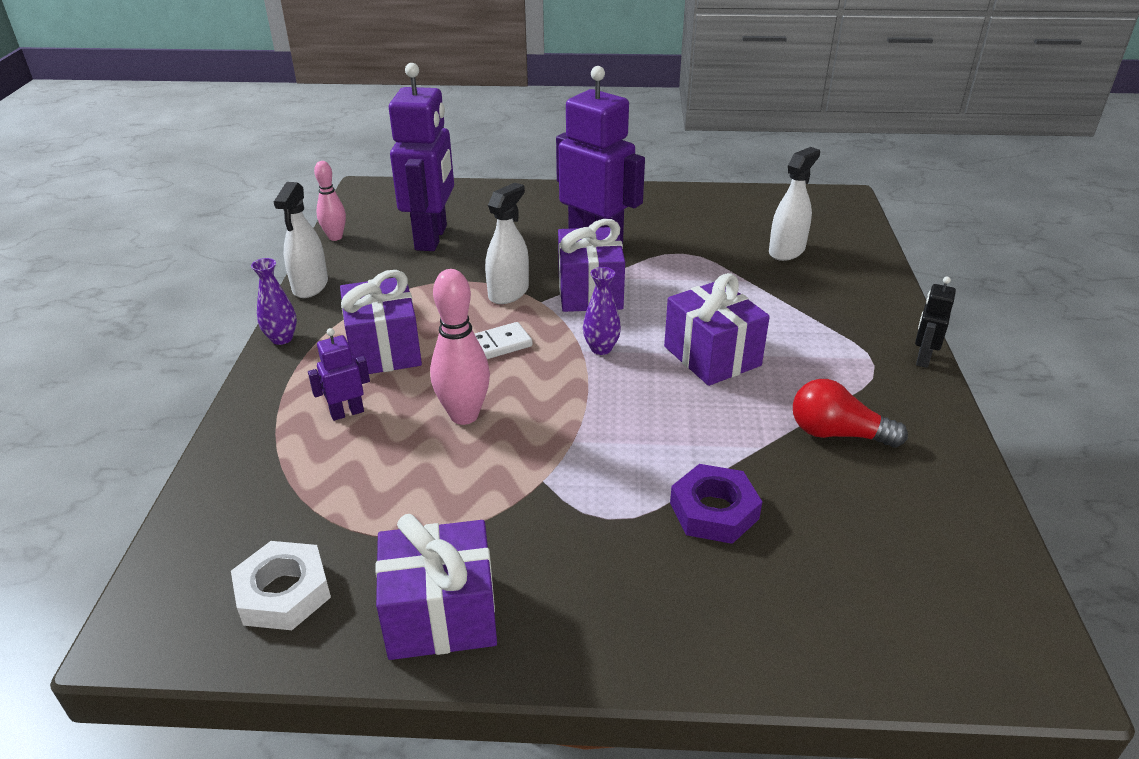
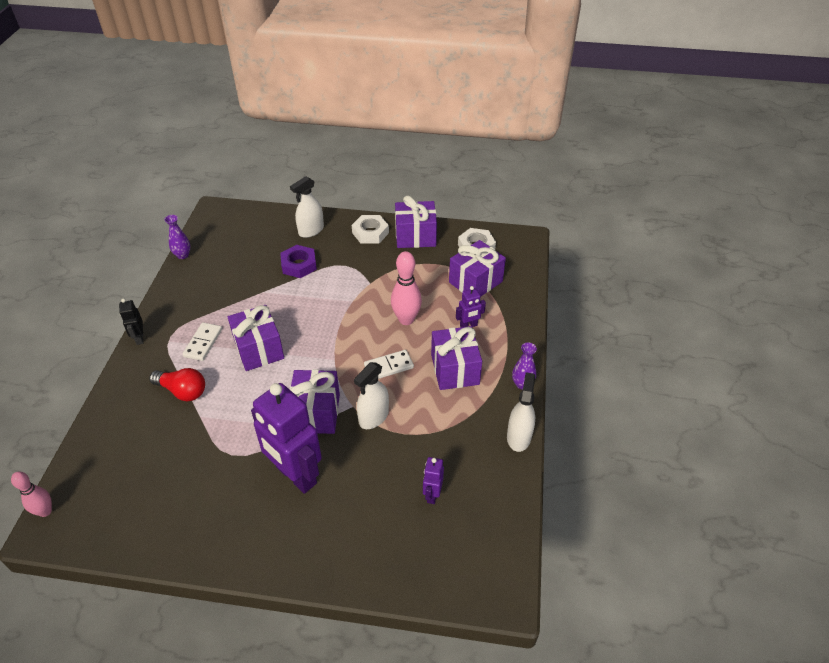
camera: 175 degrees left, 10 degrees up
pink bowling pin [314,161,346,241] -> pink bowling pin moved to [11,472,52,517]
purple robot [389,63,454,251] -> purple robot [423,457,444,504], size x0.45
purple vase [583,267,621,355] -> purple vase moved to [164,215,191,259]
white spray bottle [769,147,820,261] -> white spray bottle moved to [290,176,324,238]
red light bulb [793,379,908,448] -> red light bulb moved to [149,368,205,401]
black robot [915,276,956,368] -> black robot turned 135 degrees clockwise [119,299,143,345]
none -> white domino [182,322,222,361]
none -> white nut [352,215,389,244]
none -> purple gift [449,240,506,297]

